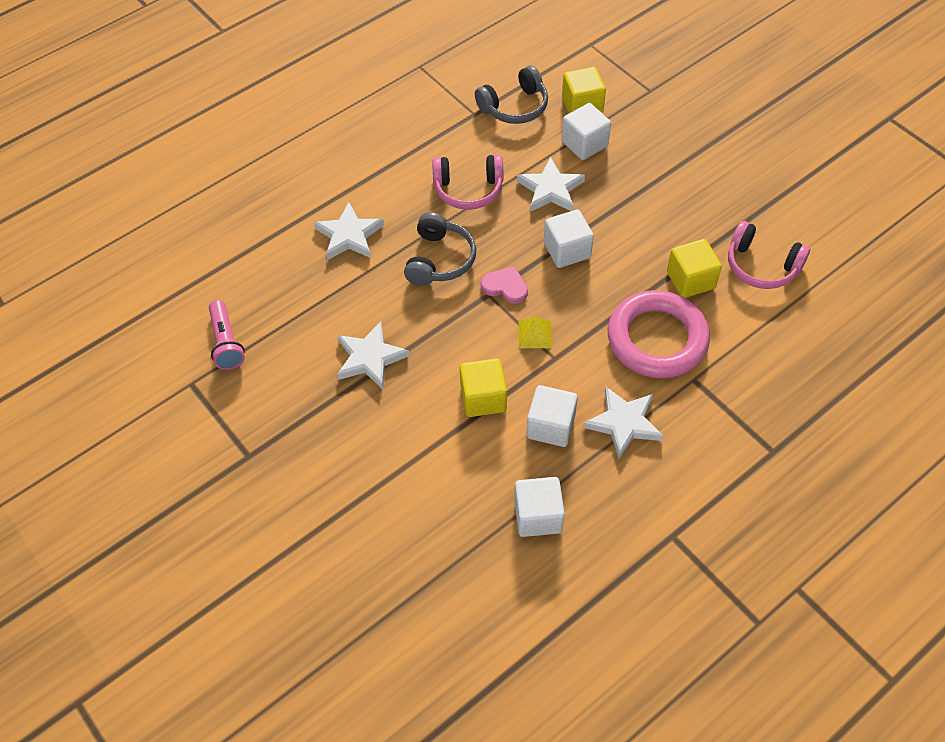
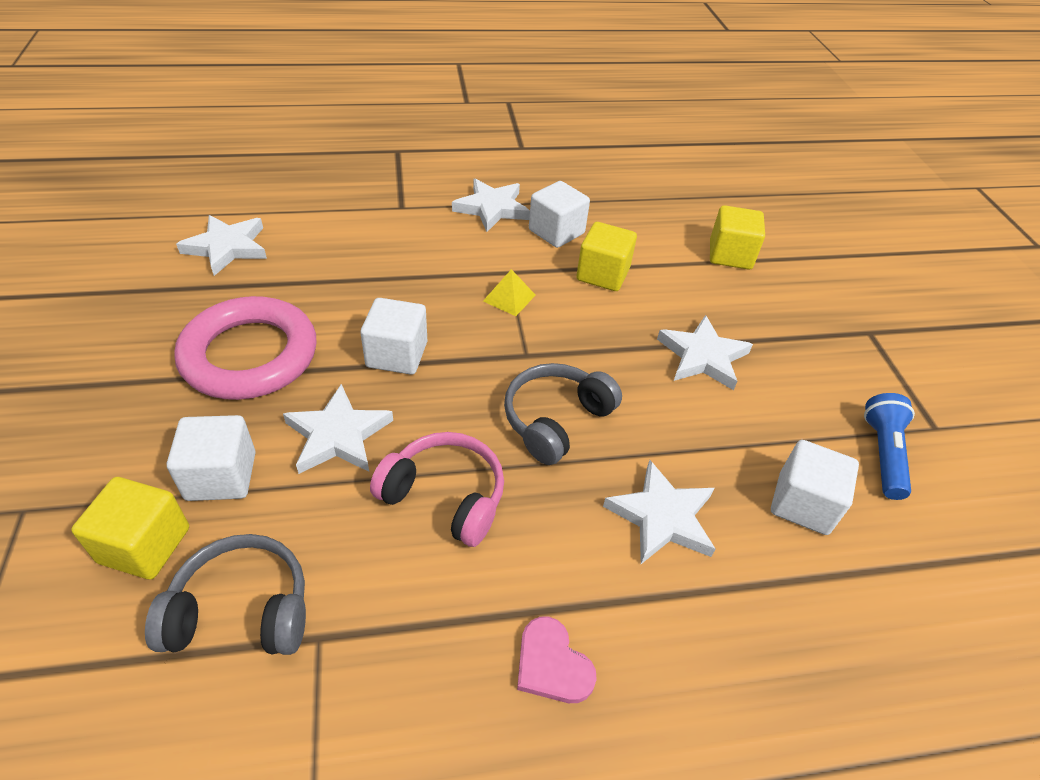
camera: 155 degrees left, 10 degrees down
pink flashlight [209,300,245,370] -> blue flashlight [864,393,915,500]
pink heart [481,266,528,304] -> pink heart moved to [517,616,597,703]
white cube [514,477,565,537] -> white cube moved to [771,440,859,535]
pink ring [608,290,710,378] -> pink ring moved to [174,296,316,400]
yellow cube [667,239,722,298] -> yellow cube moved to [710,205,765,270]
pink headphones [728,221,810,289] -> white star [176,215,267,276]

